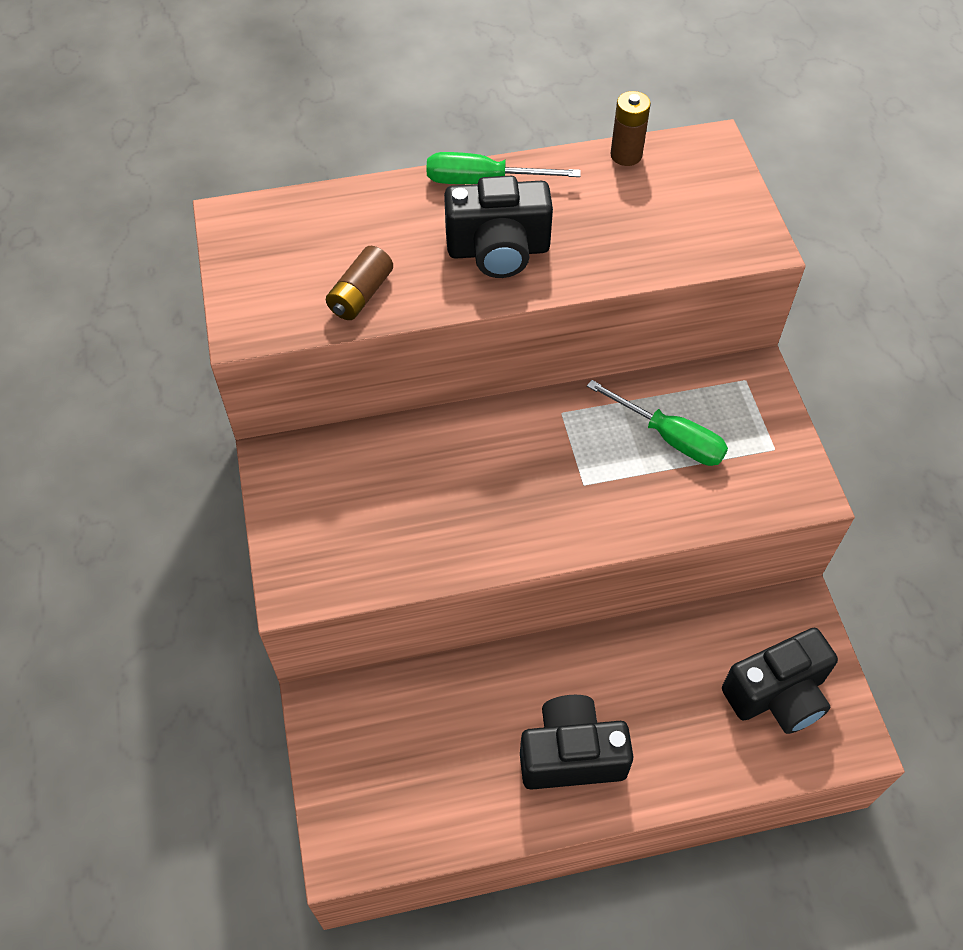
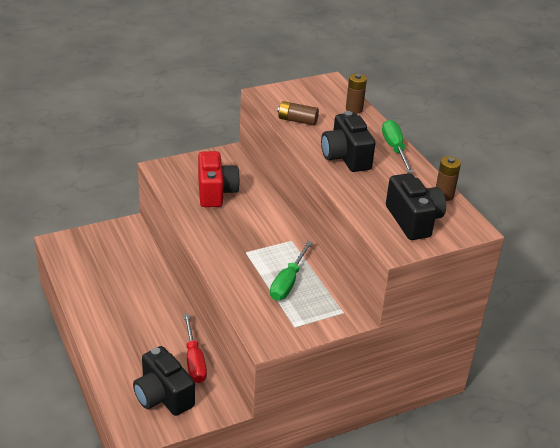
camera: 75 degrees right, 20 degrees down
black camera [520,695,634,790] -> black camera moved to [386,173,446,240]
none -> red screwdriver [184,314,207,383]
none -> red camera [198,151,240,207]
none -> brown battery [346,73,367,114]

